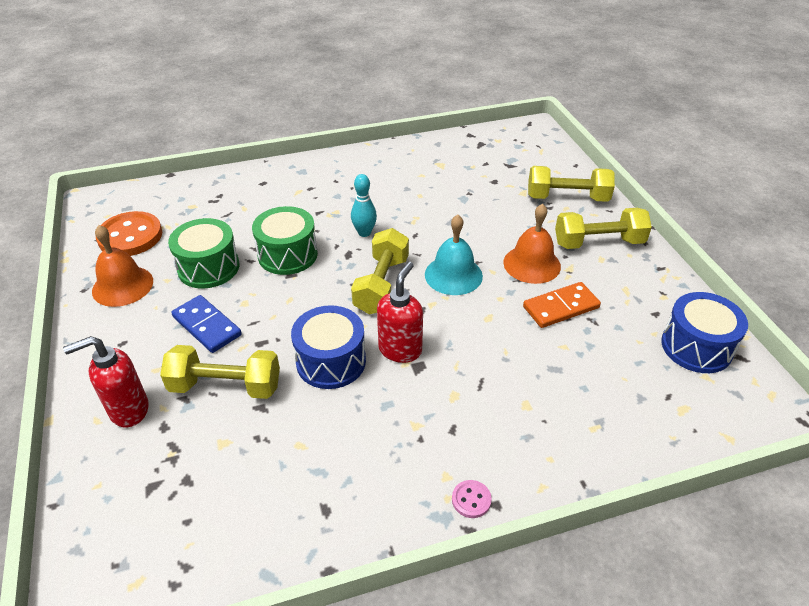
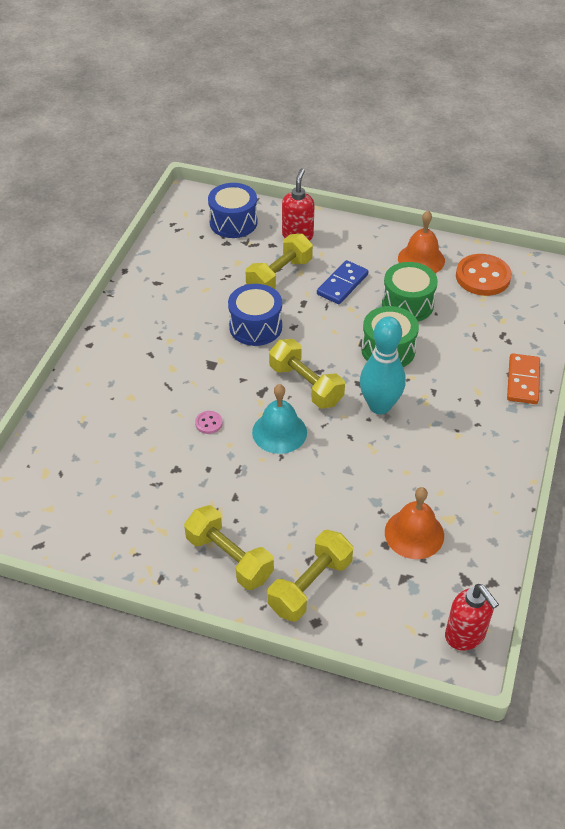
camera: 125 degrees right, 5 degrees up
blue domino [171,295,242,353] -> blue domino turned 45 degrees counterclockwise [317,260,368,304]
turquoise bowling pin [351,174,377,237] -> turquoise bowling pin [360,316,406,414], size x1.76
red soap dispenser [377,262,423,363] -> red soap dispenser moved to [445,584,499,651]
pink button [452,480,492,518] -> pink button moved to [195,411,223,434]
orange bell [503,204,561,284] -> orange bell moved to [385,487,444,559]
orange domino [523,282,601,328] -> orange domino moved to [507,353,540,404]
yellow dumbbell [555,208,652,249] -> yellow dumbbell turned 75 degrees counterclockwise [184,505,274,590]
blue drum [661,292,748,373] -> blue drum moved to [208,183,258,238]

